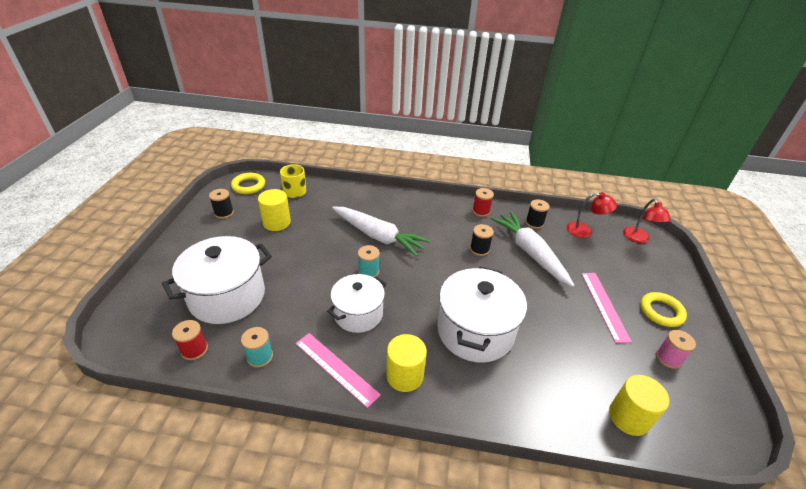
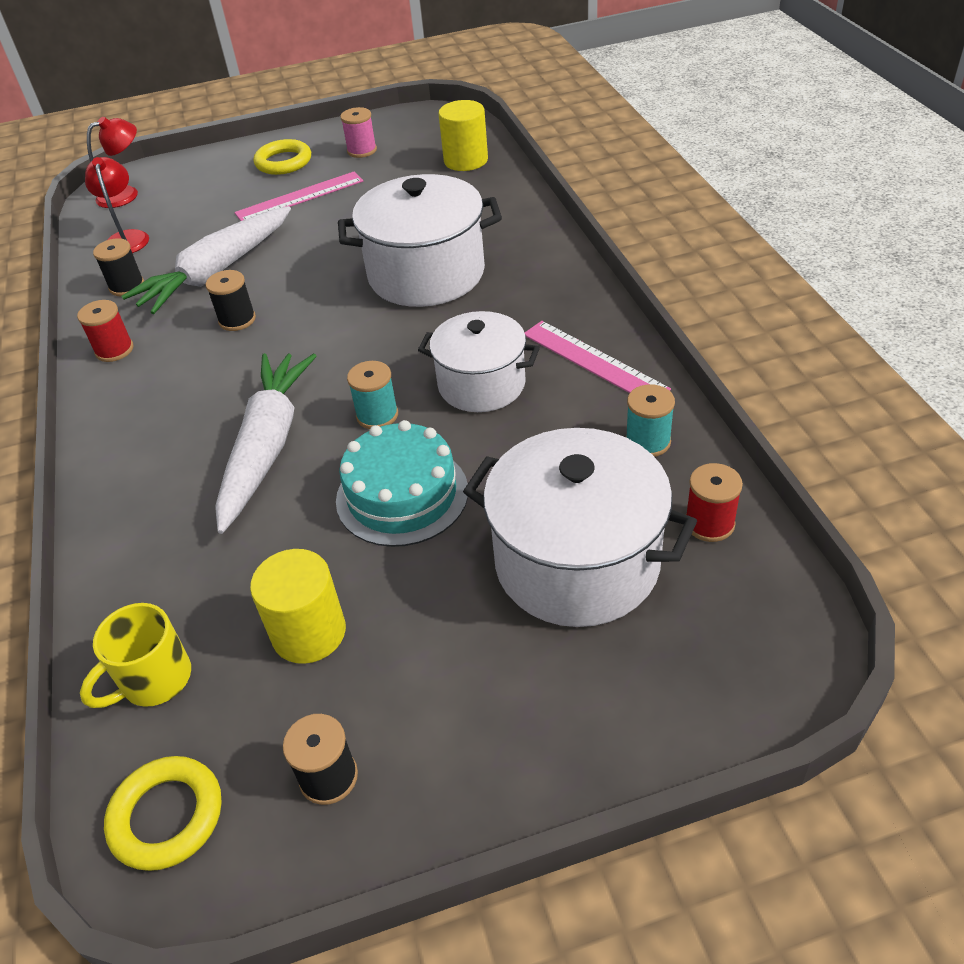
camera: 110 degrees left, 5 degrees up
pink ruler [295,333,381,408] -> pink ruler turned 60 degrees counterclockwise [525,321,671,393]
yellow cylinder [386,334,427,392] -> none
none -> turquoise cake [336,420,468,547]

